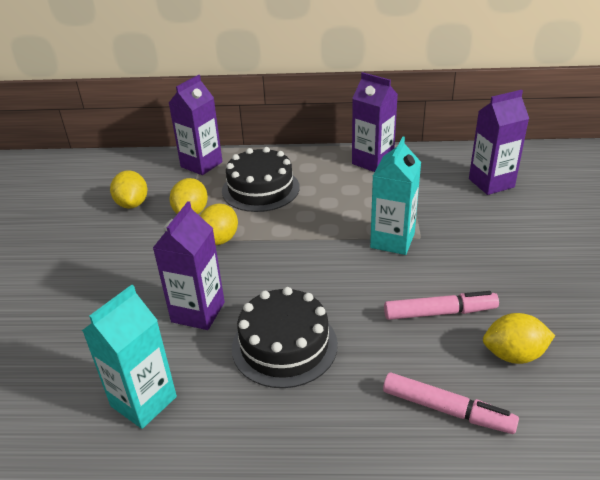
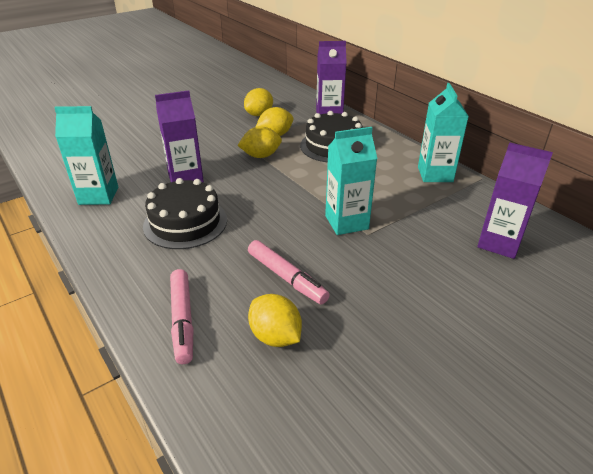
camera: 50 degrees right, 0 degrees up
purple carton [352,72,398,172] -> turquoise carton [418,83,469,182]

